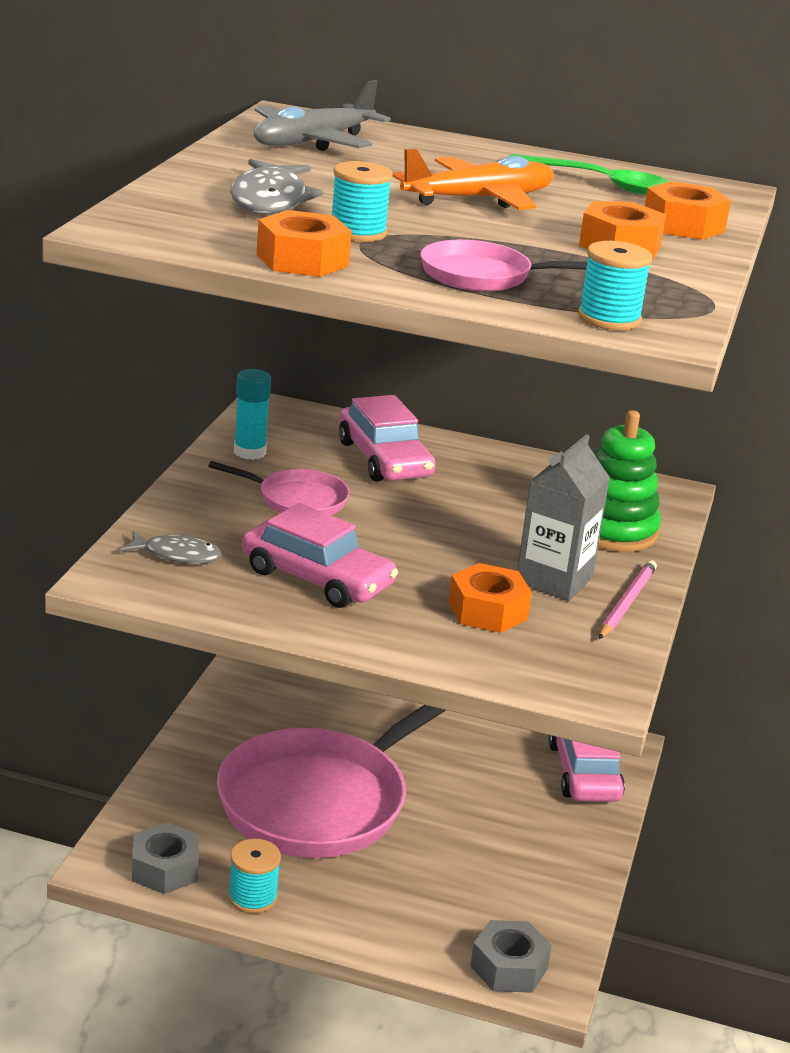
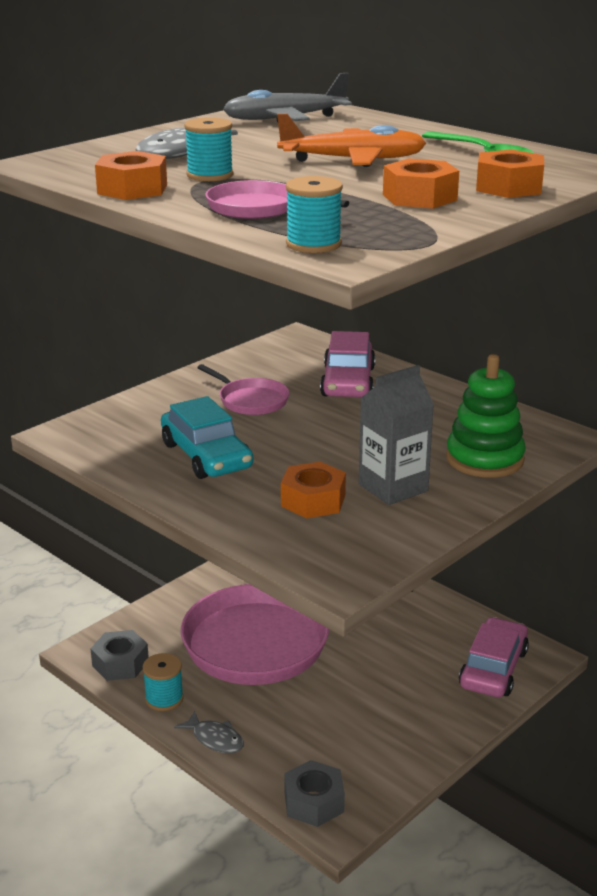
camera: 30 degrees right, 0 degrees up
grey fish [120,531,221,564] -> grey fish moved to [174,711,244,754]
turquoise glue stick [234,369,271,460] -> none
pink car [242,503,398,608] -> turquoise car [161,396,253,479]
pink pencil [599,560,657,639] -> none

